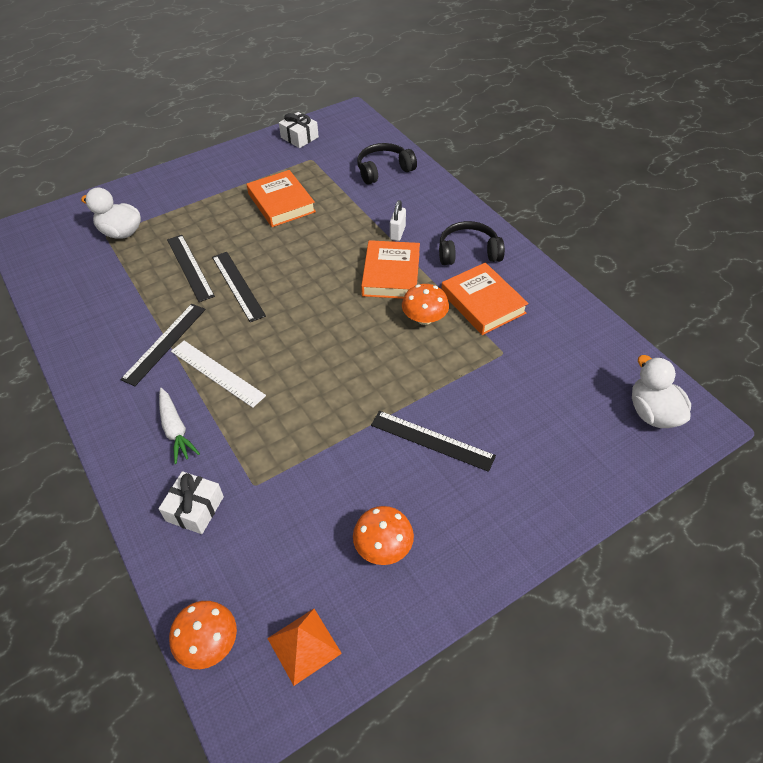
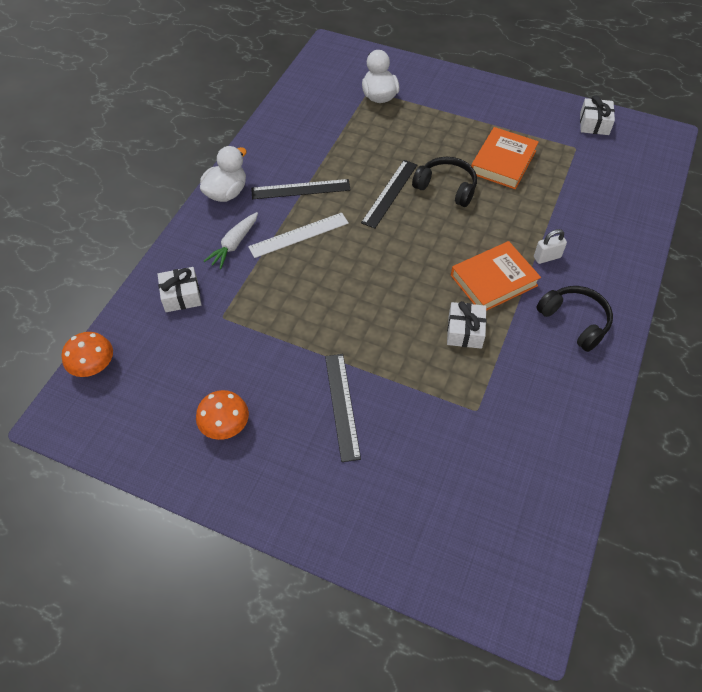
camera: 55 degrees right, 5 degrees up
black ruler [167,235,215,302] -> none
white ruler [171,341,266,408] -> white ruler turned 60 degrees clockwise [248,213,349,258]
orange pyramid [267,609,342,686] -> none
black headphones [357,143,417,185] -> black headphones moved to [412,157,477,207]
orange mushroom [402,284,449,325] -> white gift [447,301,487,349]
orange book [441,262,529,335] -> none
white duck [632,355,691,428] -> white duck moved to [200,146,247,202]

